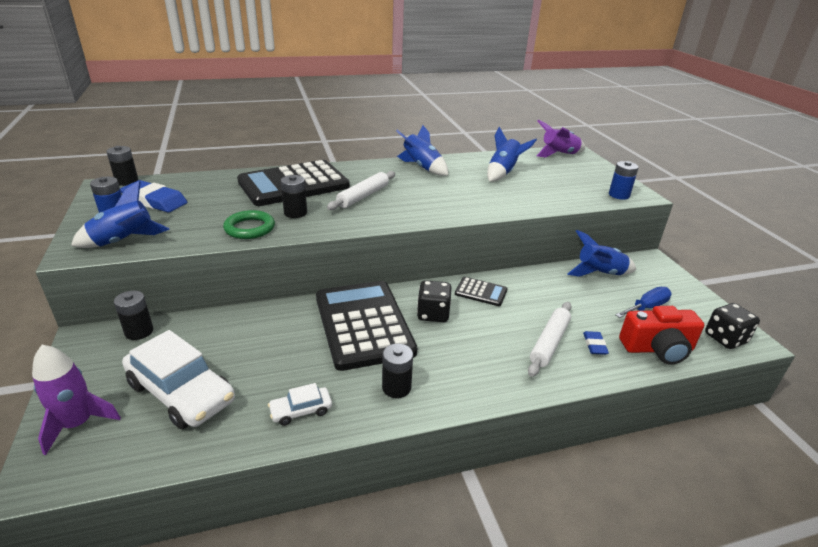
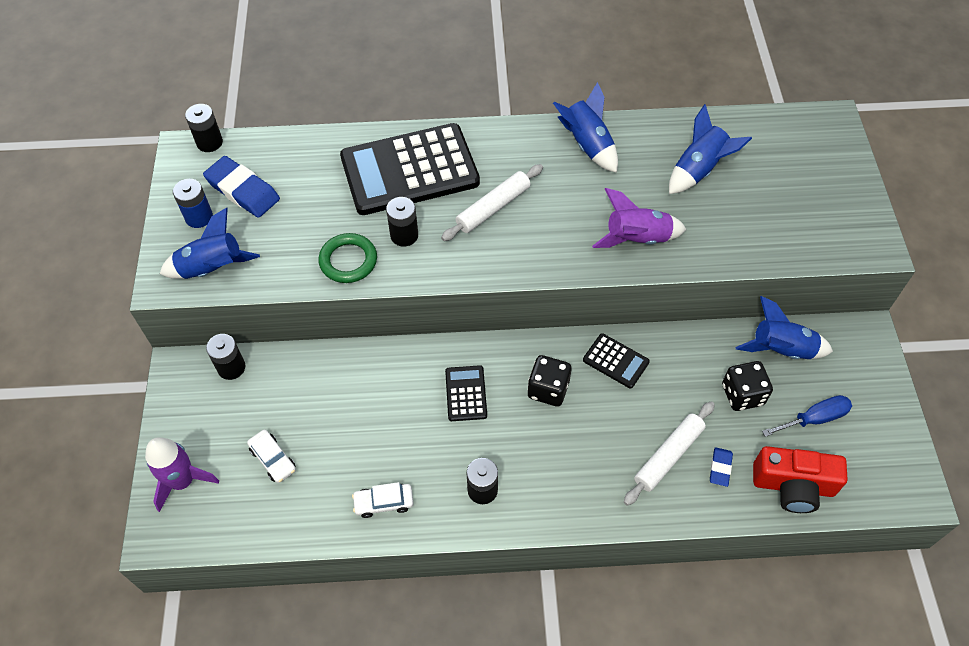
camera: 15 degrees right, 25 degrees up
white car [122,330,235,429] -> white car [247,430,296,483], size x0.47
black calculator [316,281,417,371] -> black calculator [445,365,487,421], size x0.44
purple rocket [537,120,585,158] -> purple rocket moved to [592,188,687,248]
blue battery [609,161,639,200] -> none
black dice [705,303,760,349] -> black dice moved to [722,361,773,411]

